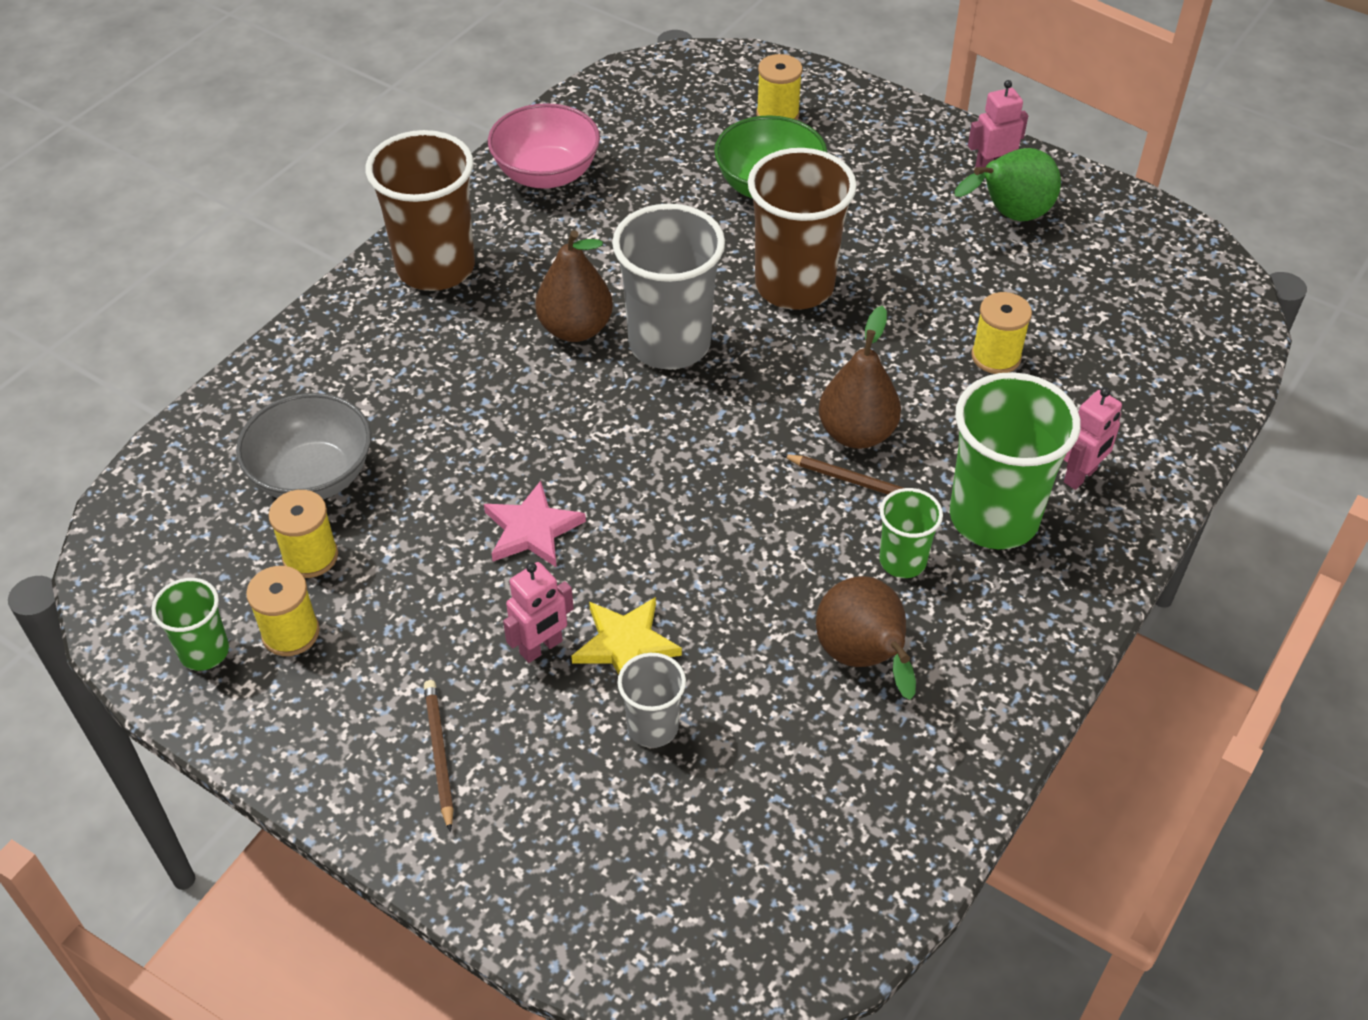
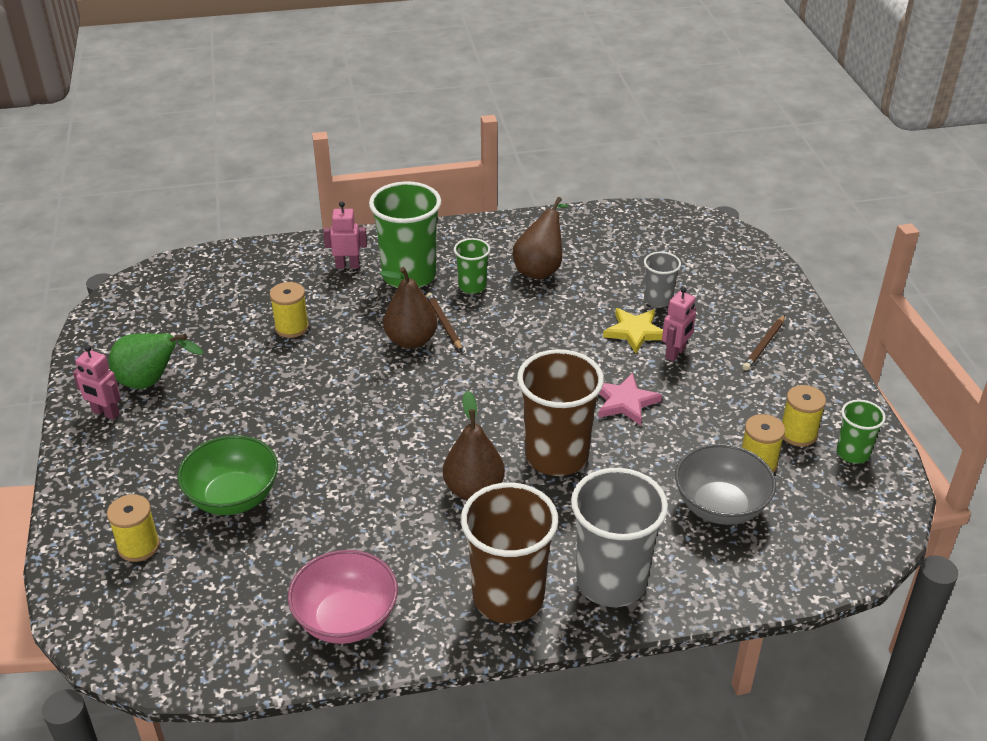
camera: 135 degrees left, 10 degrees down
pink robot [503,562,574,663] -> pink robot turned 120 degrees clockwise [662,287,696,362]
grey cup [612,204,725,370] -> grey cup moved to [571,468,668,607]
brown cup [748,148,857,310] -> brown cup moved to [517,349,604,476]

